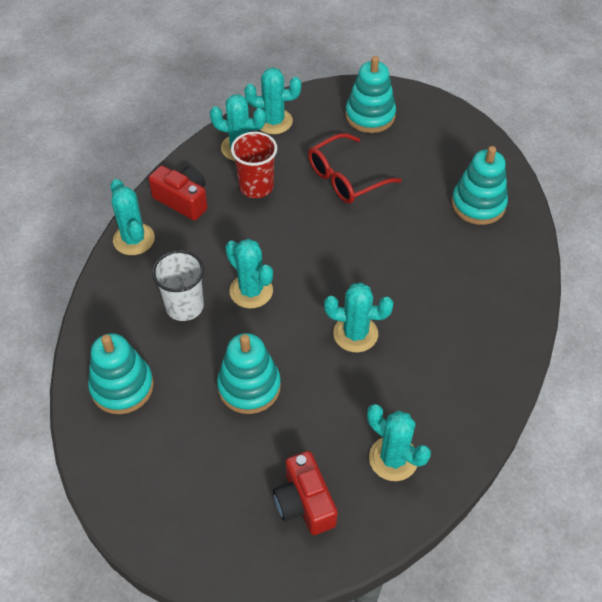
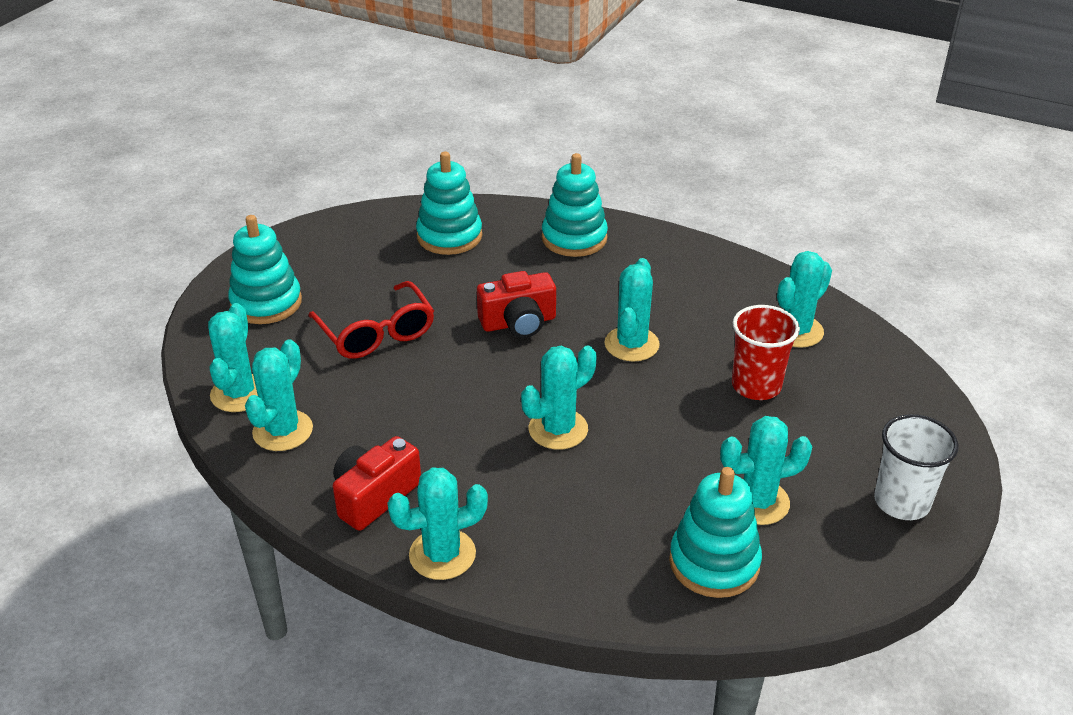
camera: 85 degrees left, 15 degrees down
white cup [152,250,204,321] -> white cup moved to [874,414,959,520]
turquoise stacking toy [217,333,281,414] -> turquoise stacking toy moved to [542,153,608,257]
red cup [231,132,277,198] -> red cup moved to [732,305,800,400]
red camera [273,451,338,535] -> red camera moved to [477,271,556,338]
none -> turquoise cactus [720,416,813,525]

